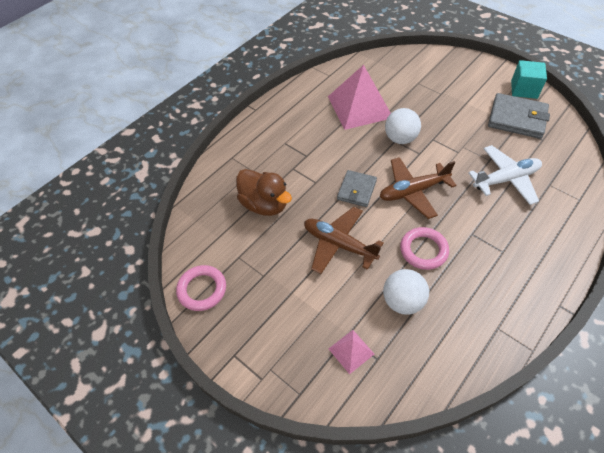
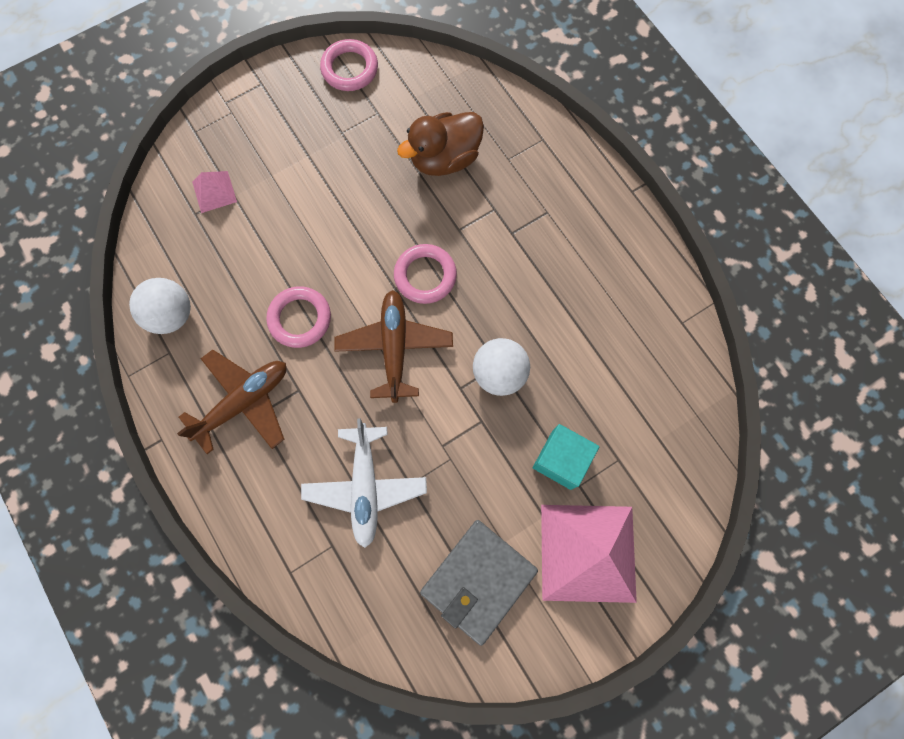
camera: 105 degrees right, 20 degrees up
brown plane [304,207,384,274] -> brown plane moved to [177,349,286,454]
pink pyramid [328,65,391,130] -> pink pyramid moved to [541,505,637,603]
grey wallet [337,170,377,207] -> pink ring [394,244,457,304]
white ball [383,269,429,315] -> white ball moved to [129,278,191,334]
turquoise cube [511,60,547,99] -> turquoise cube moved to [533,424,599,490]

